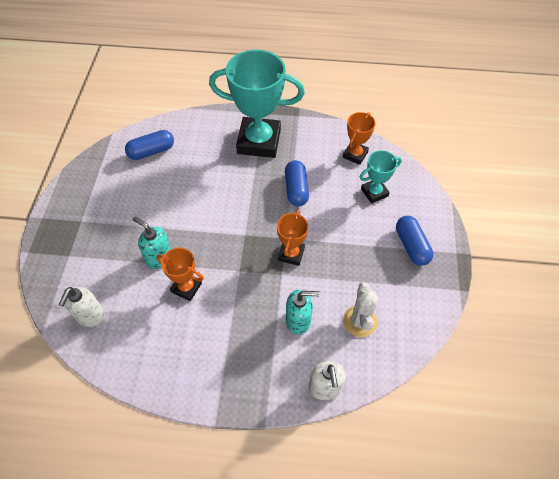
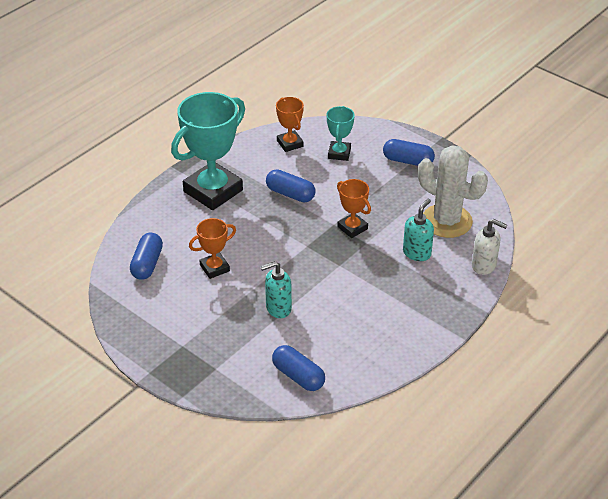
camera: 55 degrees left, 15 degrees down
white soap dispenser [59,287,105,327] -> blue capsule [272,345,325,391]
orange trophy [156,247,204,301] -> orange trophy moved to [189,218,236,279]
white cactus [343,282,379,337] -> white cactus [418,145,488,238], size x1.61

